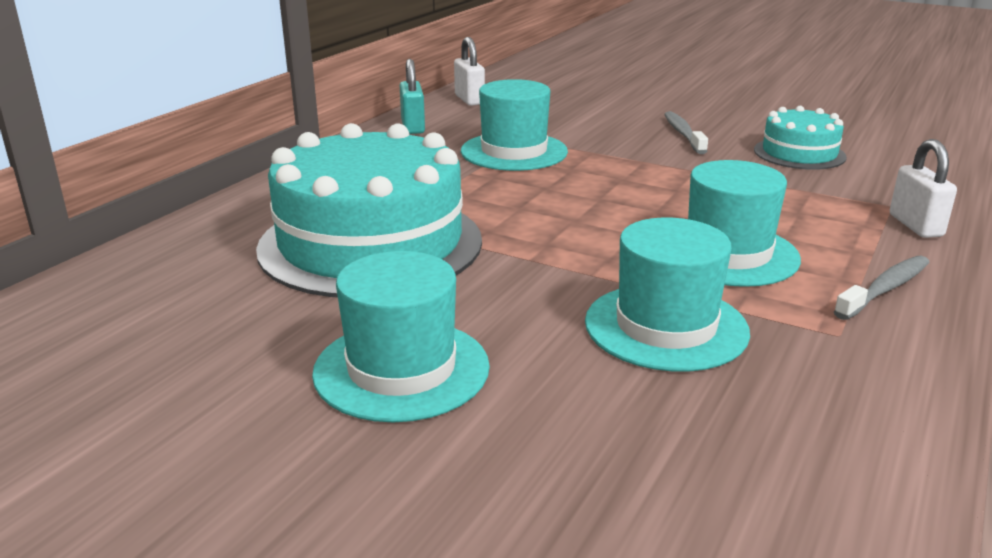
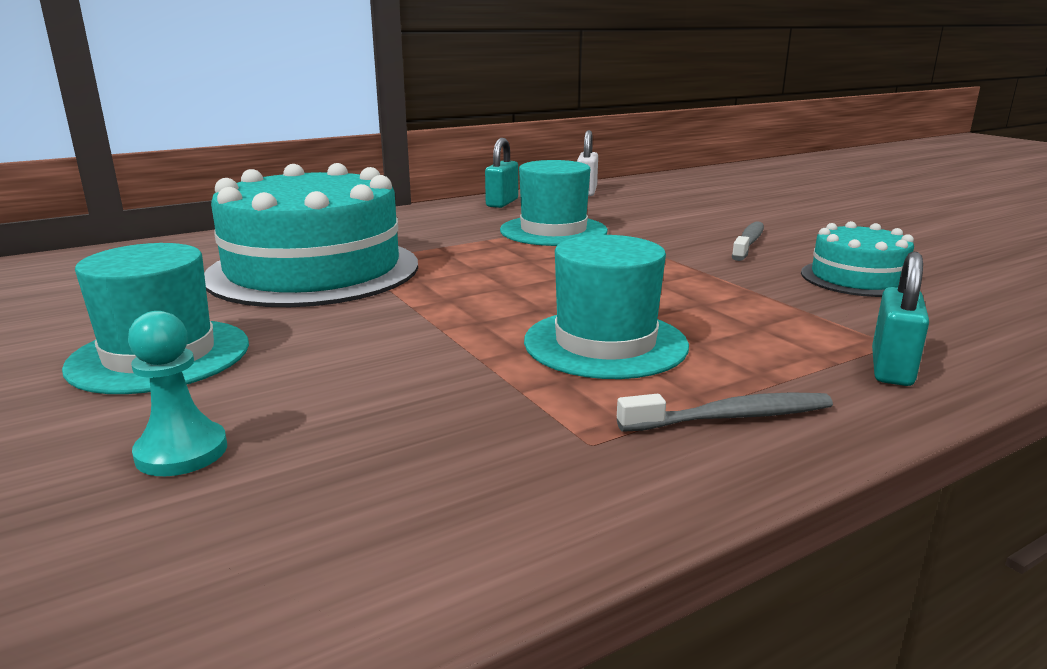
camera: 30 degrees right, 5 degrees down
turquoise hat [585,218,750,372] -> none
white padlock [890,139,957,238] -> turquoise padlock [872,251,929,386]
none -> turquoise pawn [128,311,227,476]

